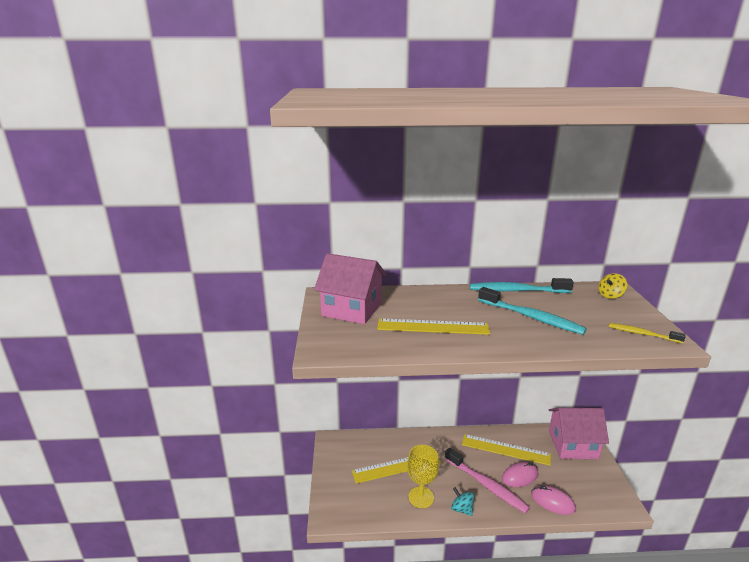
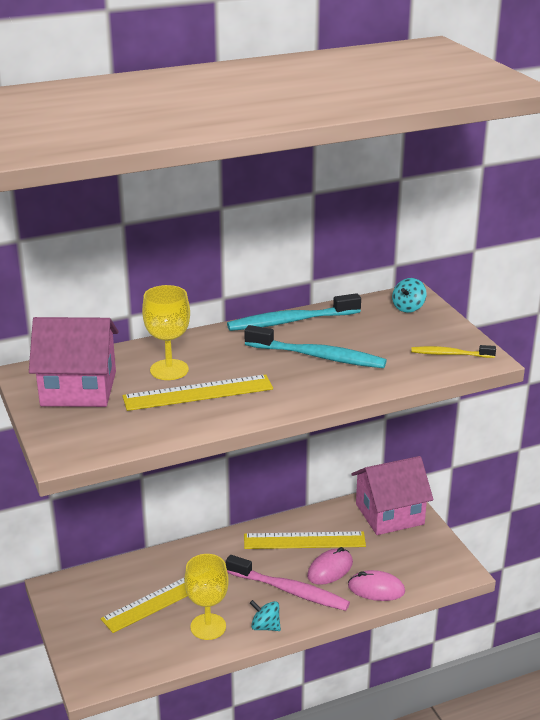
camera: 20 degrees left, 5 degrees up
yellow spinning top [598,273,627,299] -> turquoise spinning top [392,278,427,313]
none -> yellow goblet [142,285,190,380]

